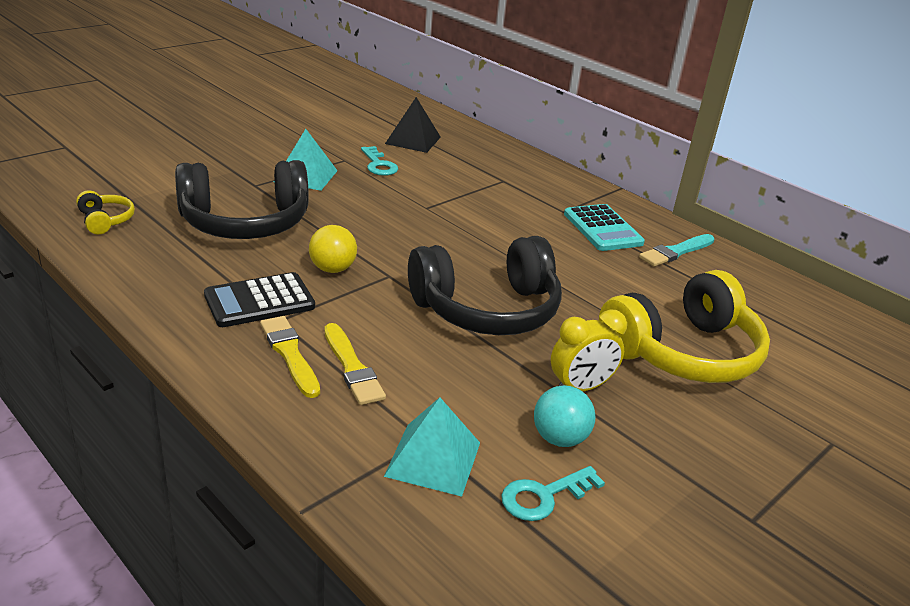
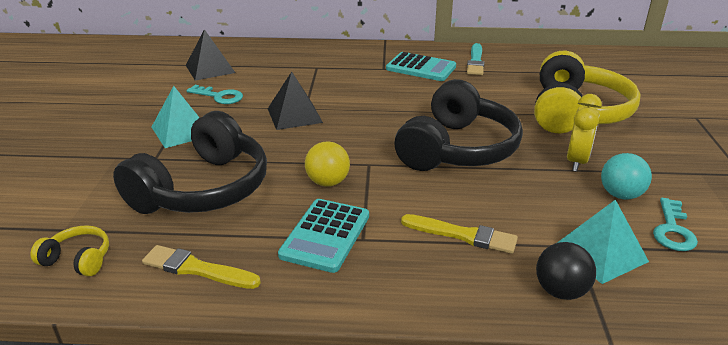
camera: 40 degrees left, 0 degrees up
black calculator [204,272,315,327] -> turquoise calculator [278,199,369,273]
yellow brush [260,316,320,398] -> yellow brush moved to [142,245,261,289]
none -> black pyramid [268,72,323,130]
none -> black ball [536,242,596,300]

